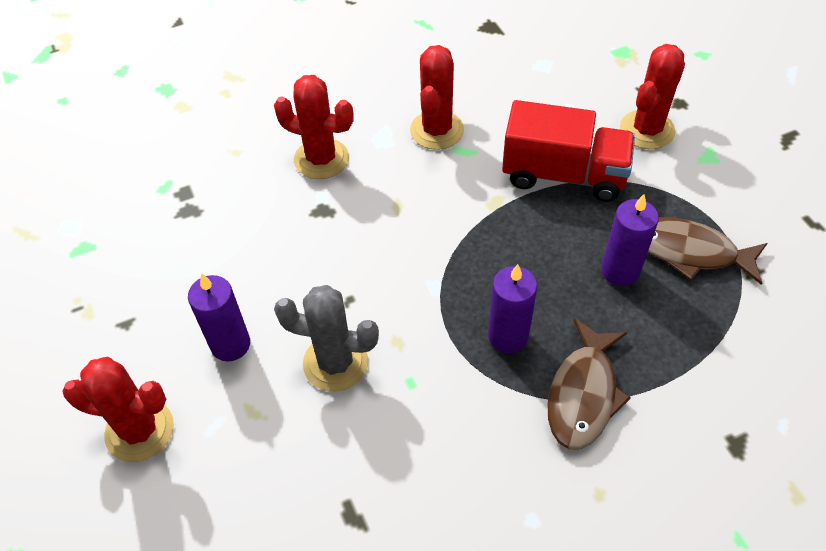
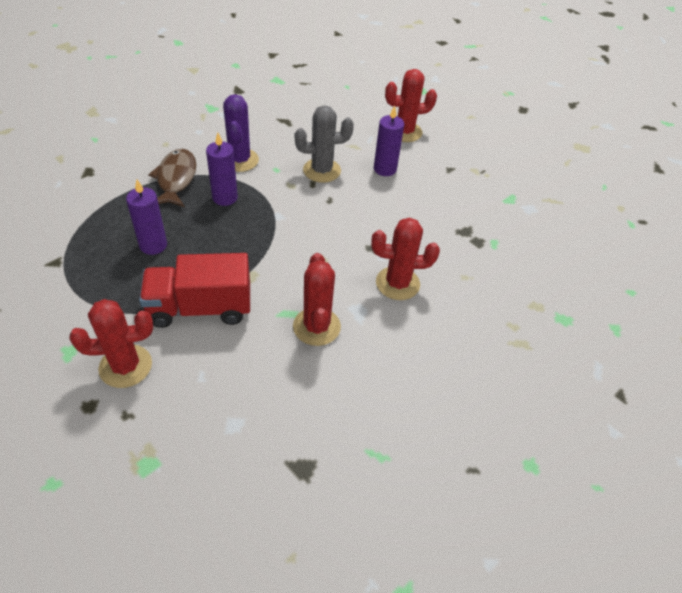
camera: 155 degrees right, 5 degrees down
red cactus [620,44,685,149] -> red cactus turned 60 degrees clockwise [69,299,153,388]
brown fish [648,217,767,285] -> none
none -> purple cactus [223,94,259,172]

